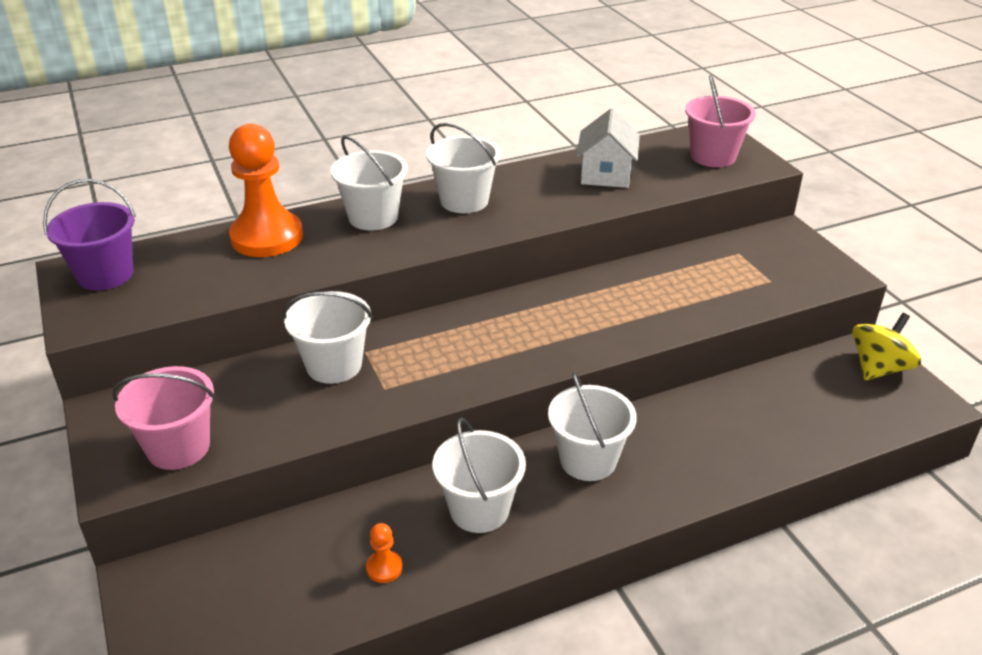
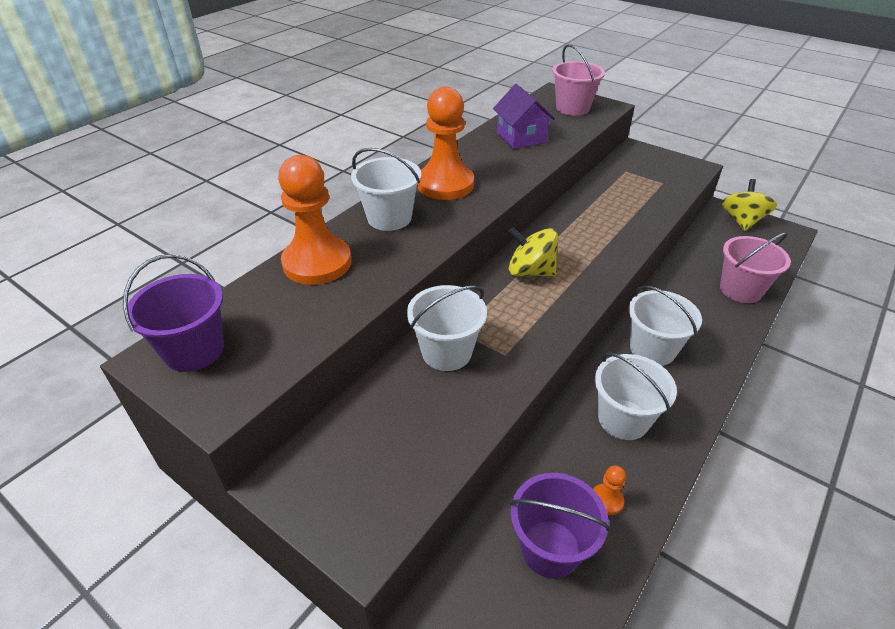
camera: 30 degrees left, 5 degrees up
pink bucket [112,366,215,470] -> pink bucket moved to [720,232,791,303]
white bucket [426,123,501,213] -> orange pawn [417,87,474,200]
white house [576,108,640,188] -> purple house [493,84,555,149]
none -> yellow spinning top [508,227,558,277]
none -> purple bucket [510,473,610,578]

